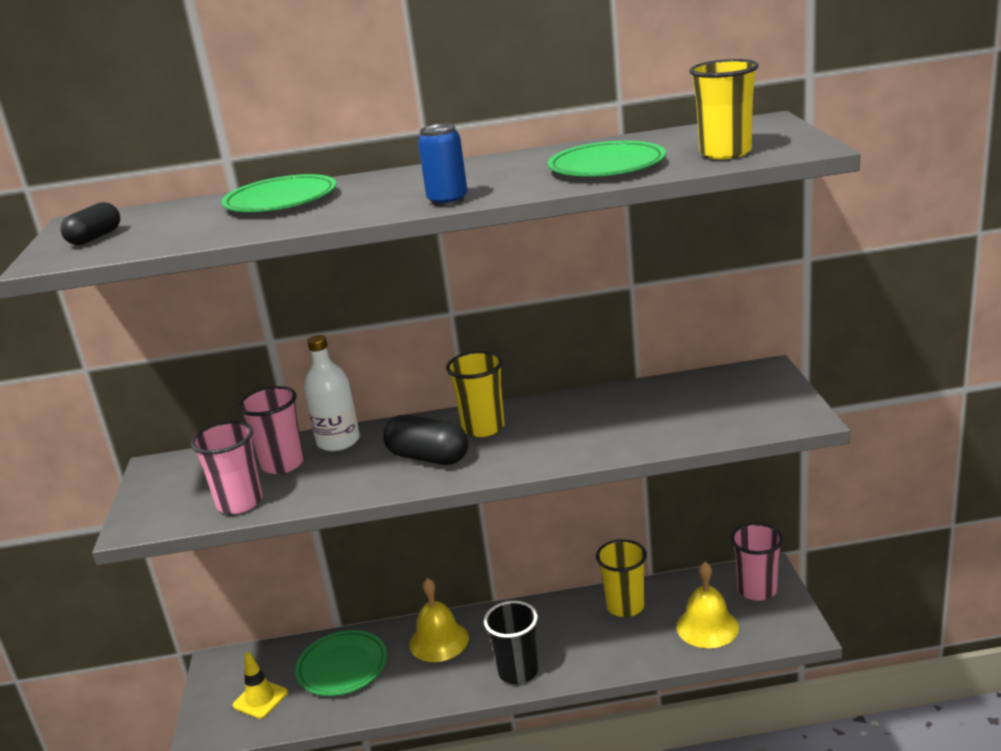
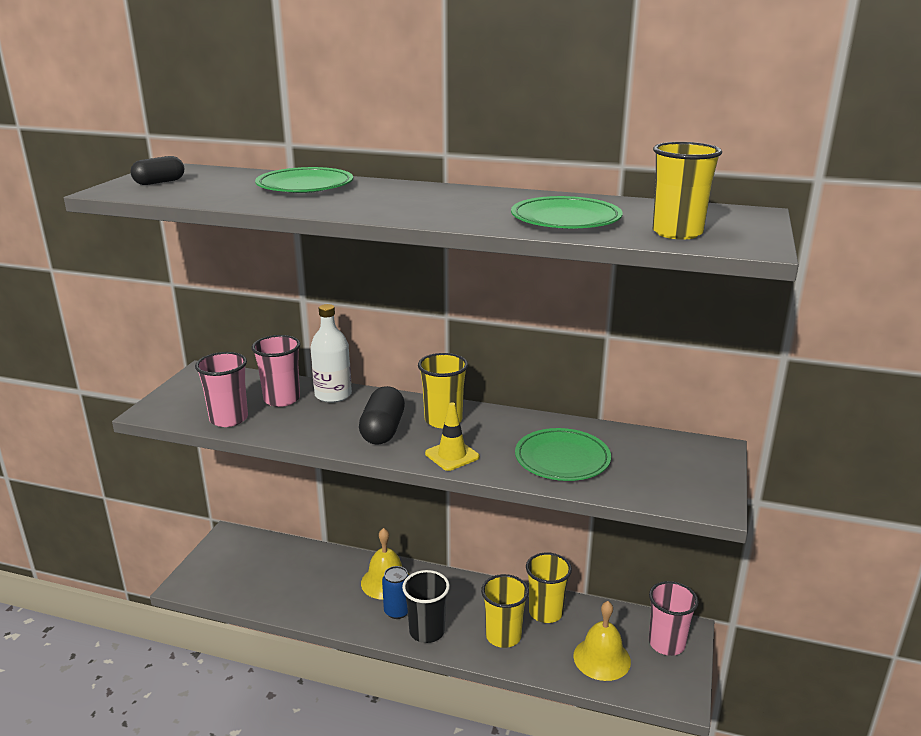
camera: 20 degrees right, 0 degrees up
yellow traffic cone [233,652,288,719] -> yellow traffic cone moved to [425,402,480,471]
green plate [295,630,387,696] -> green plate moved to [515,428,611,481]
black capsule [383,415,468,465] -> black capsule turned 45 degrees clockwise [359,386,405,445]
blue can [418,124,468,206] -> blue can moved to [382,566,409,619]
none -> yellow cup [481,574,529,648]

